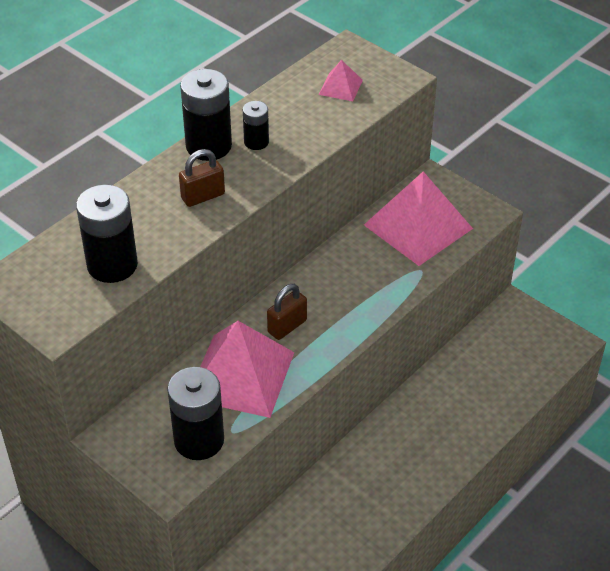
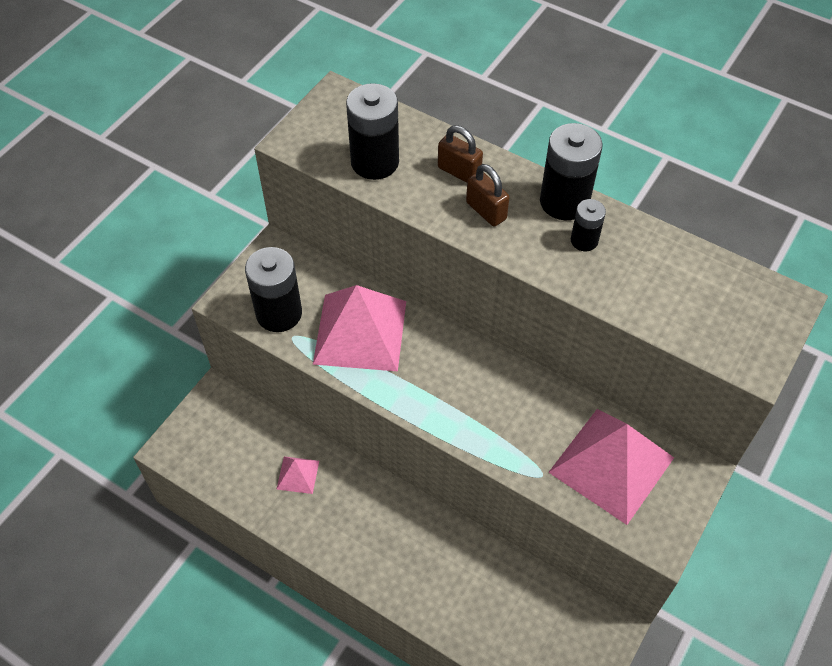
camera: 80 degrees right, 10 degrees up
brown padlock [267,284,307,340] -> brown padlock moved to [438,125,483,183]
pink pyramid [319,60,363,101] -> pink pyramid moved to [276,456,319,494]

